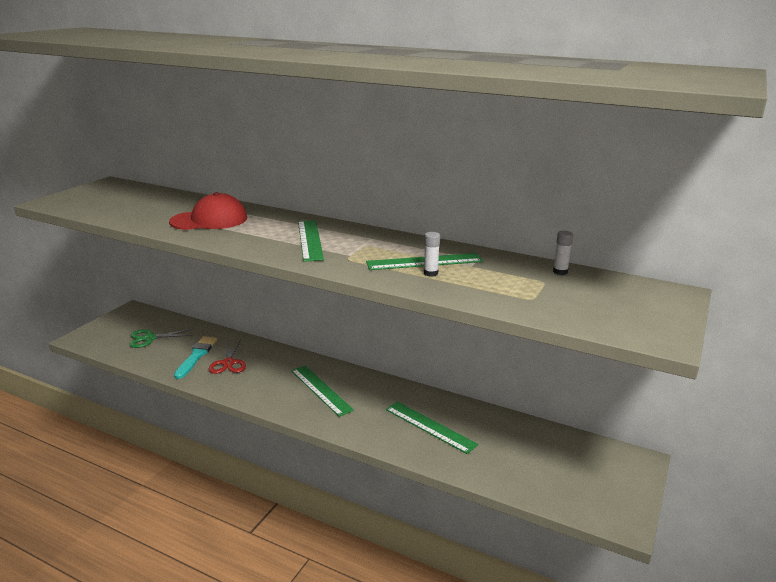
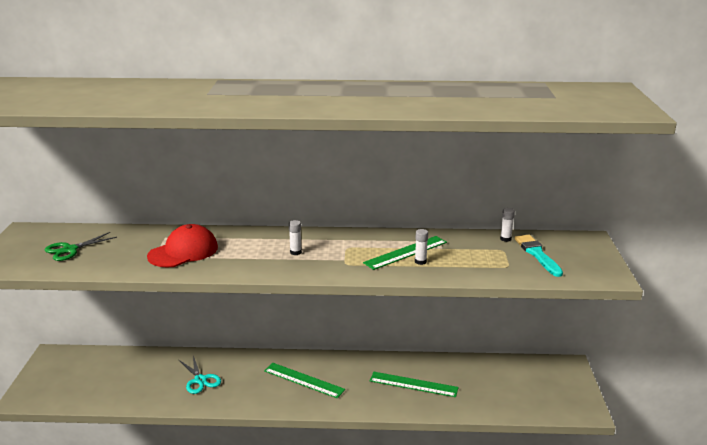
camera: 25 degrees left, 0 degrees up
green scissors [130,329,193,348] -> green scissors moved to [45,232,117,261]
turquoise brush [174,336,217,379] -> turquoise brush moved to [515,235,563,277]
red scissors [209,339,246,374] -> turquoise scissors [179,356,221,394]
green ruler [298,220,324,262] -> white glue stick [289,220,302,255]

